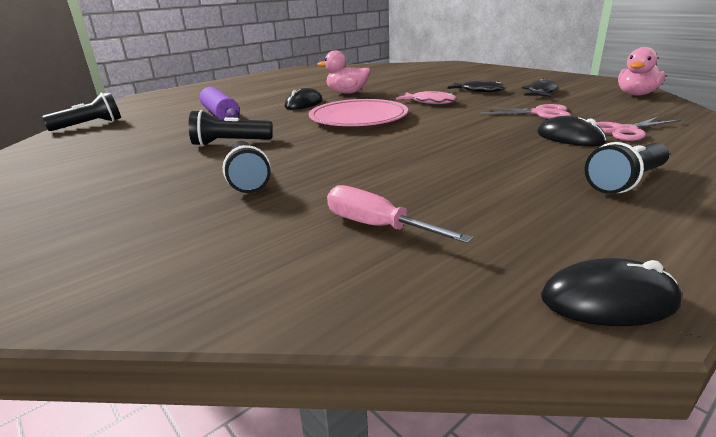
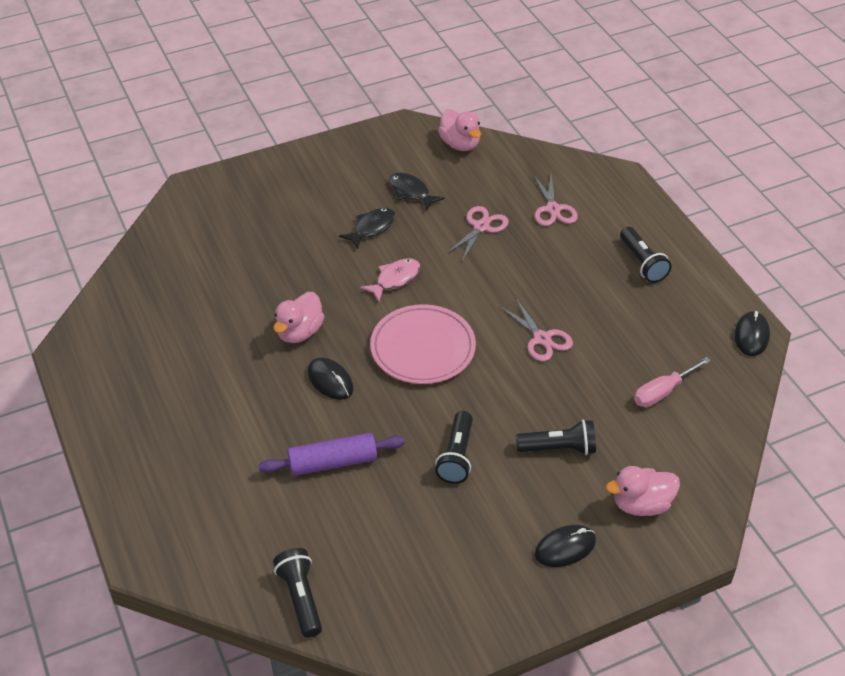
camera: 75 degrees left, 20 degrees up
black mouse [537,116,606,146] -> black mouse moved to [535,525,596,567]
none -> pink scissors [499,298,573,361]
none -> pink duck [606,466,680,516]

